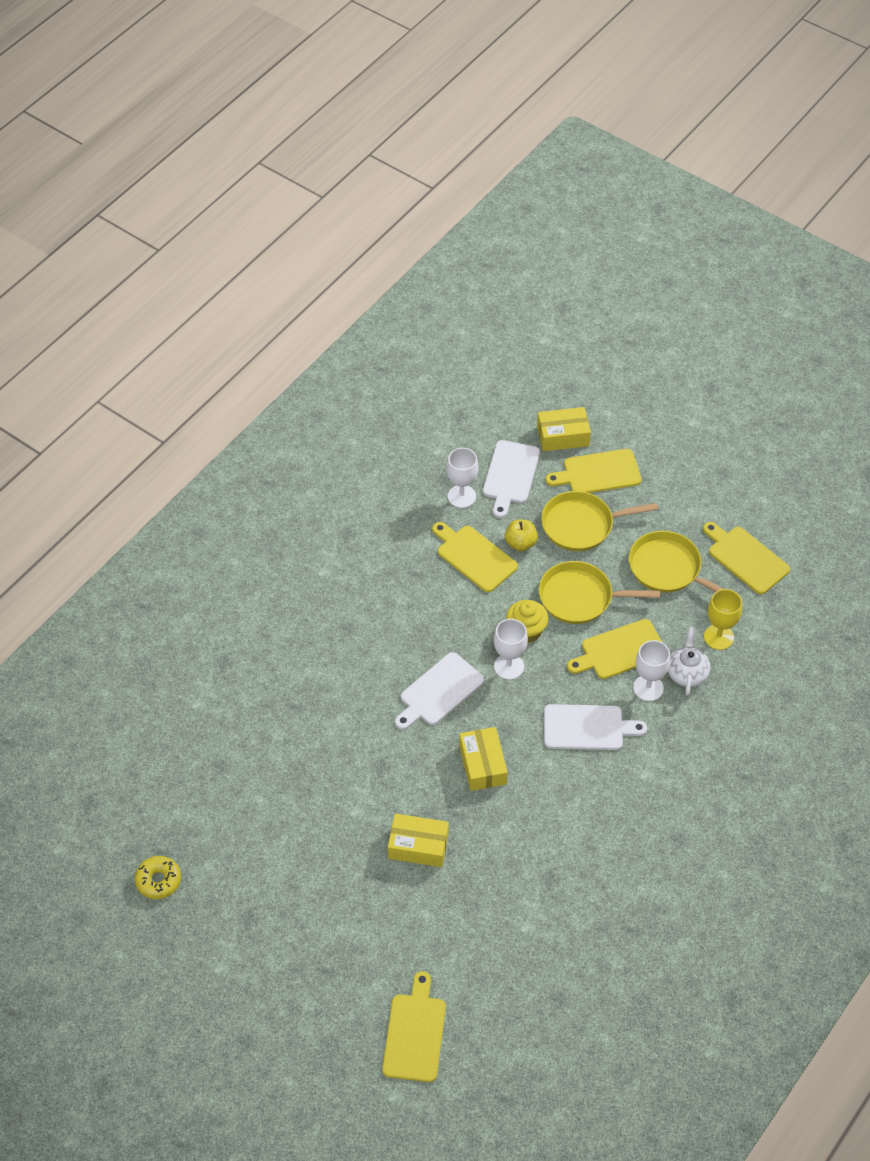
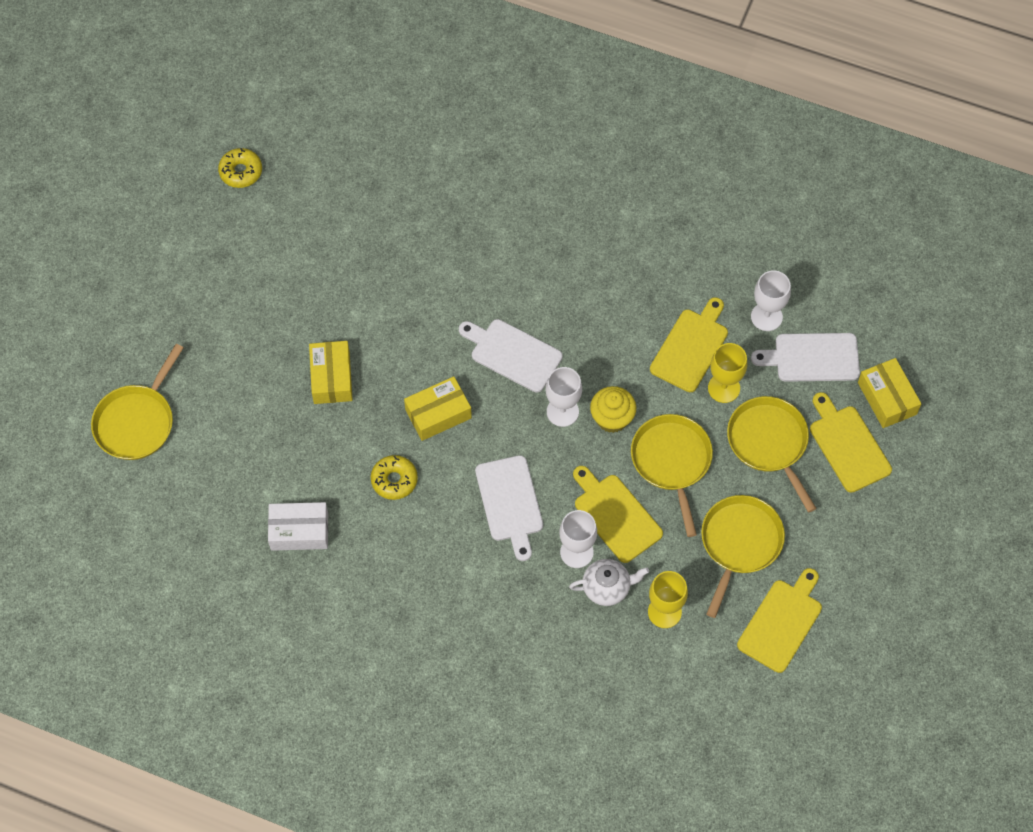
camera: 75 degrees right, 10 degrees up
yellow cutting board [382,971,446,1082] -> yellow pan [91,344,183,460]
yellow apple [505,519,538,551] -> yellow goblet [708,343,747,403]
none -> white box [268,502,328,551]
none -> yellow donut [371,455,418,500]

